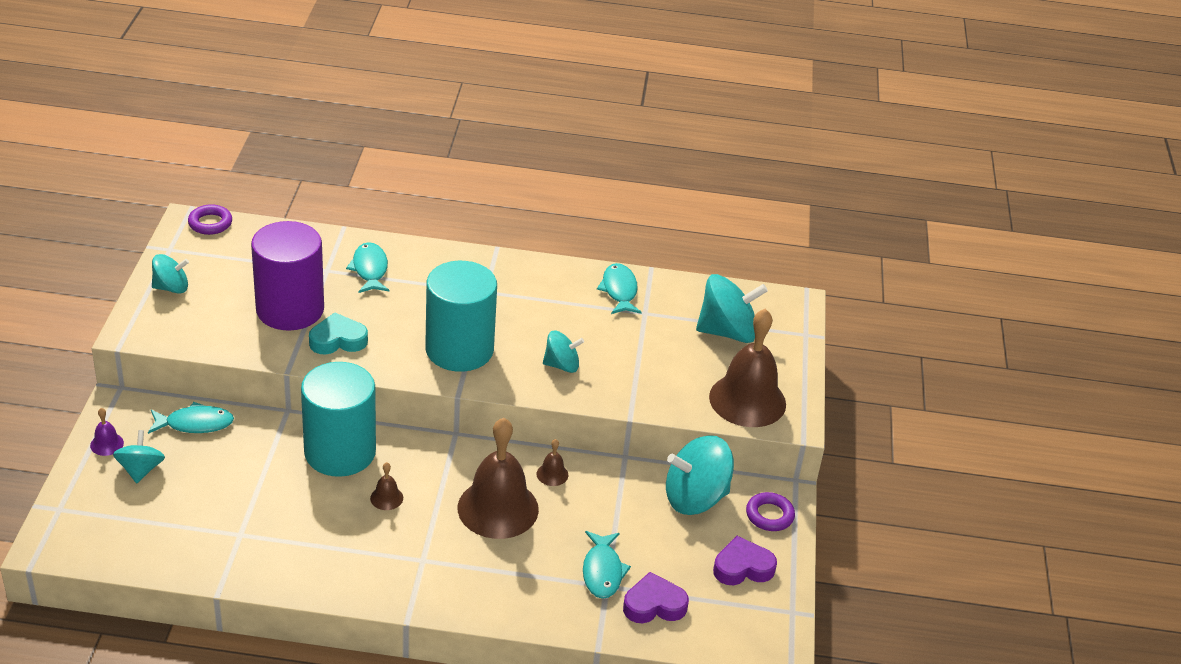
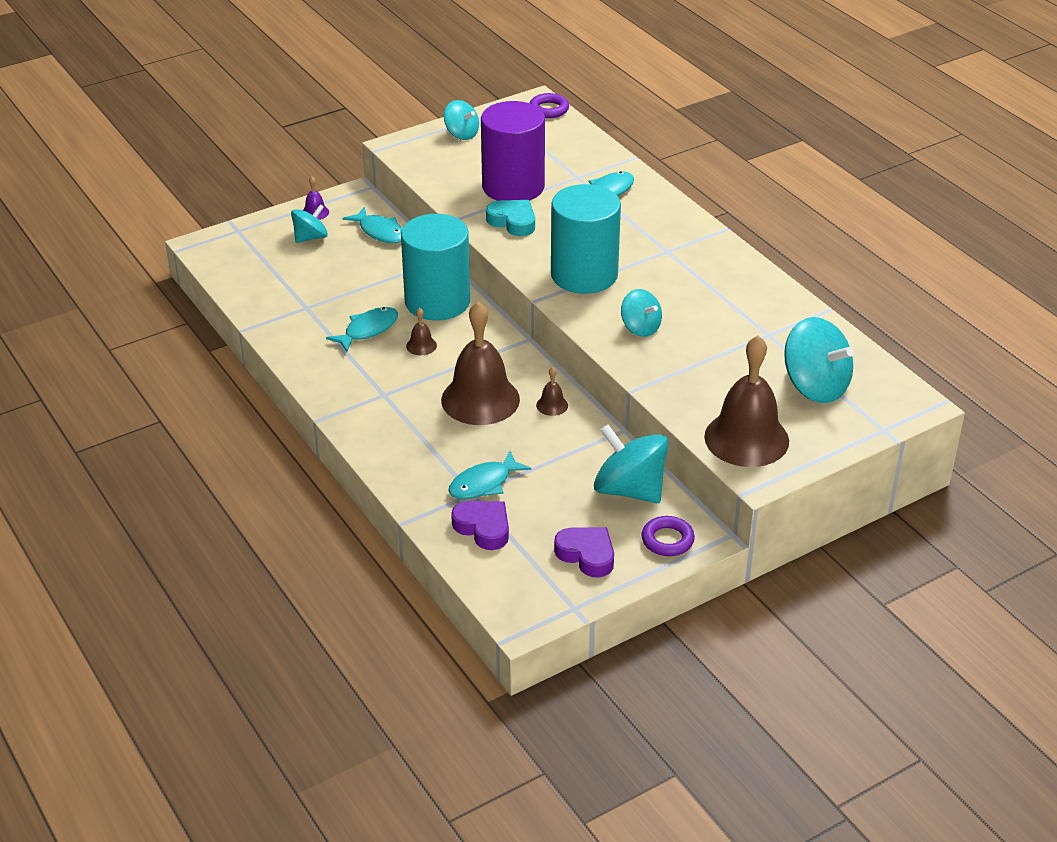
camera: 55 degrees right, 0 degrees up
turquoise fish [597,263,642,314] -> turquoise fish moved to [326,307,398,352]

